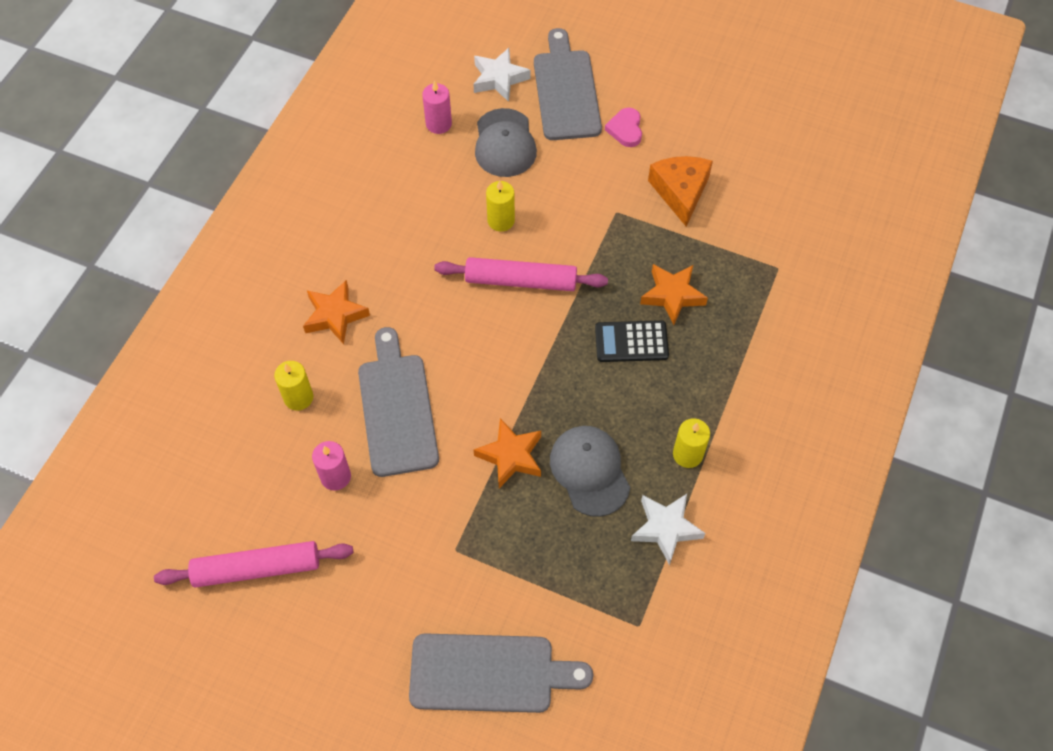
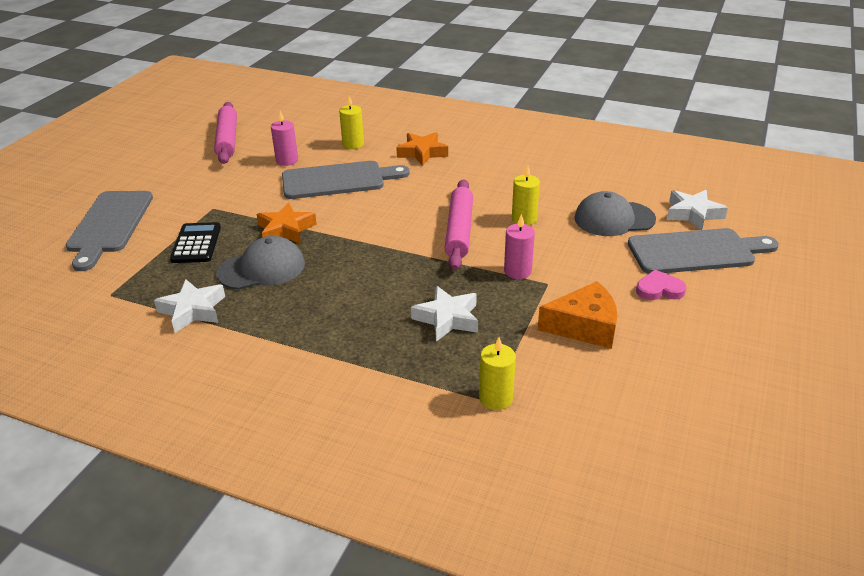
camera: 90 degrees right, 25 degrees down
pink candle [422,80,452,134] -> pink candle moved to [504,214,535,279]
black calculator [595,320,669,362] -> black calculator moved to [170,222,221,263]
orange star [640,264,708,325] -> white star [411,286,478,342]
yellow candle [673,418,710,468] -> yellow candle moved to [479,337,516,410]

